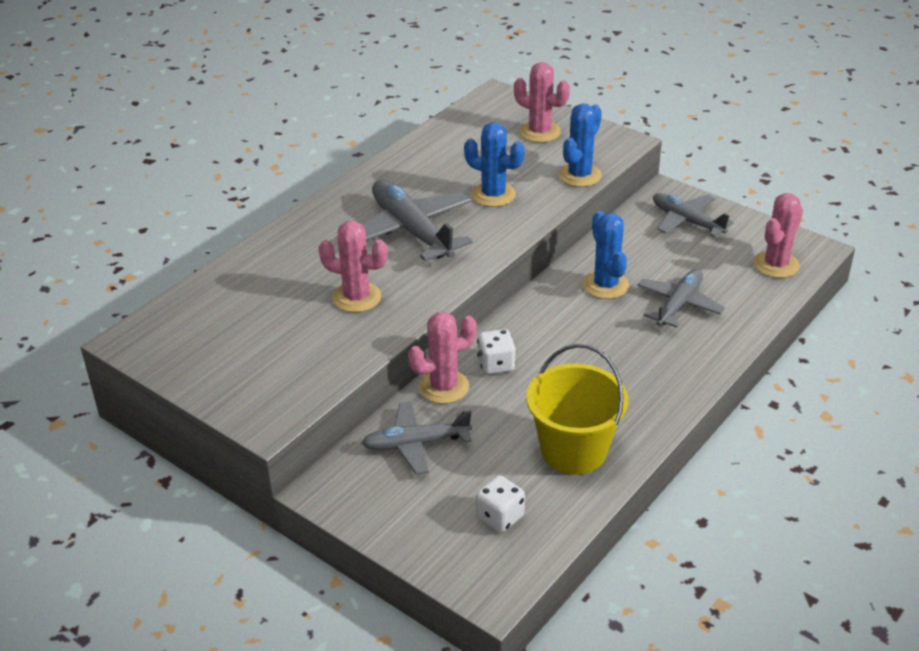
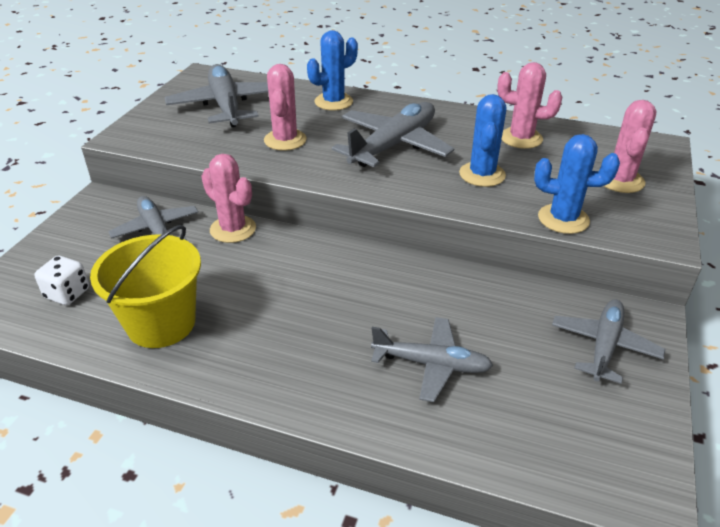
camera: 70 degrees right, 0 degrees up
white dice [477,329,516,374] -> none
blue cactus [583,211,629,299] -> blue cactus moved to [307,30,358,110]
pink cactus [754,193,803,278] -> pink cactus moved to [497,62,562,149]
none -> grey plane [165,64,268,127]

